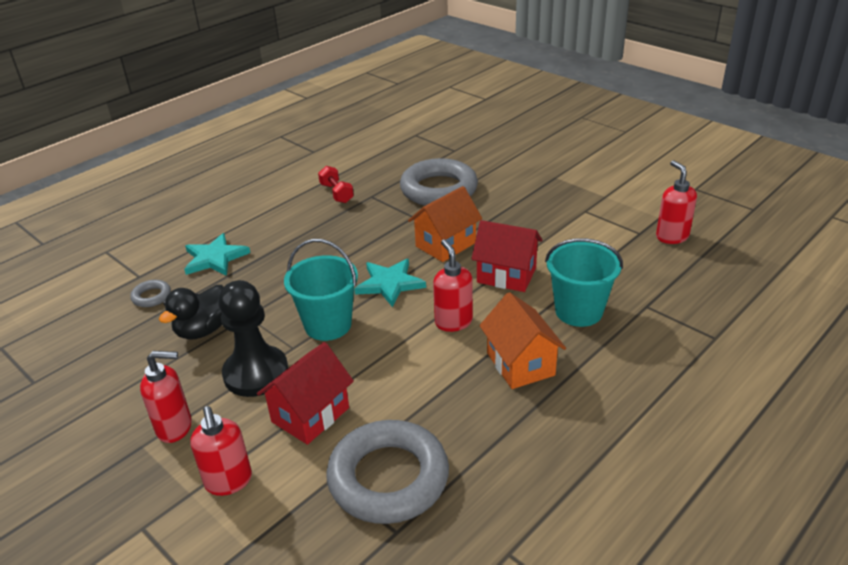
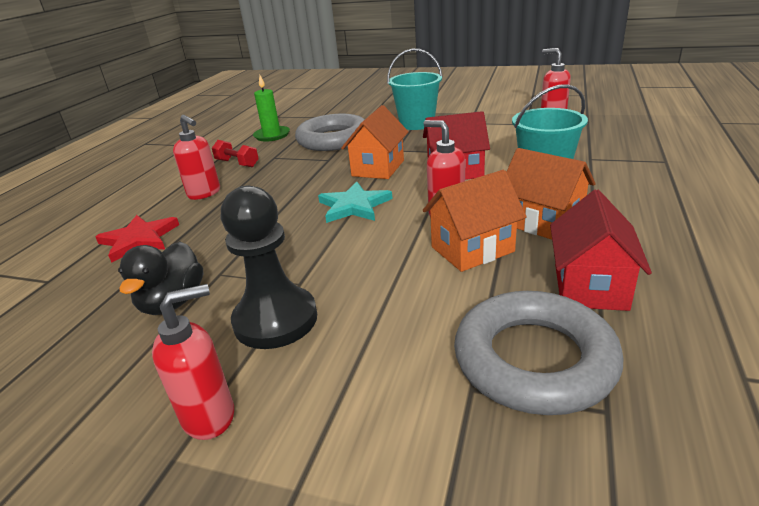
camera: 25 degrees left, 5 degrees down
grey ring [130,280,171,307] -> none
turquoise star [184,233,250,276] -> red star [96,215,179,263]
red soap dispenser [190,406,252,496] -> red soap dispenser moved to [173,115,220,200]
red house [257,342,354,445] -> red house moved to [550,190,652,311]
turquoise bucket [284,239,358,341] -> turquoise bucket moved to [387,49,443,130]
none -> green candle [253,75,290,142]
none -> orange house [423,170,526,272]

